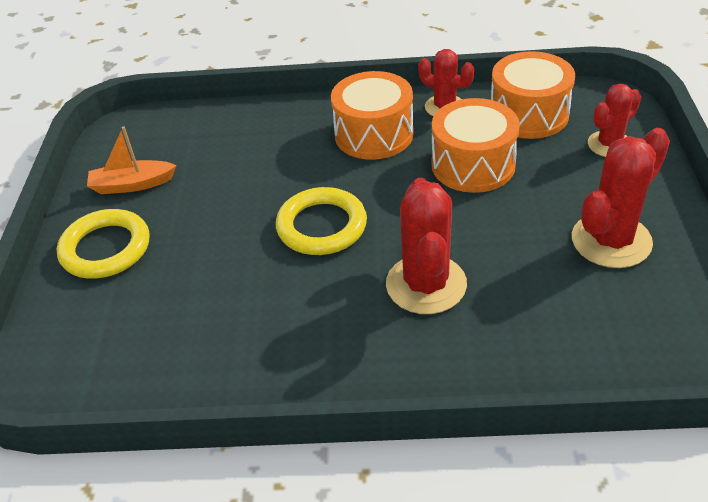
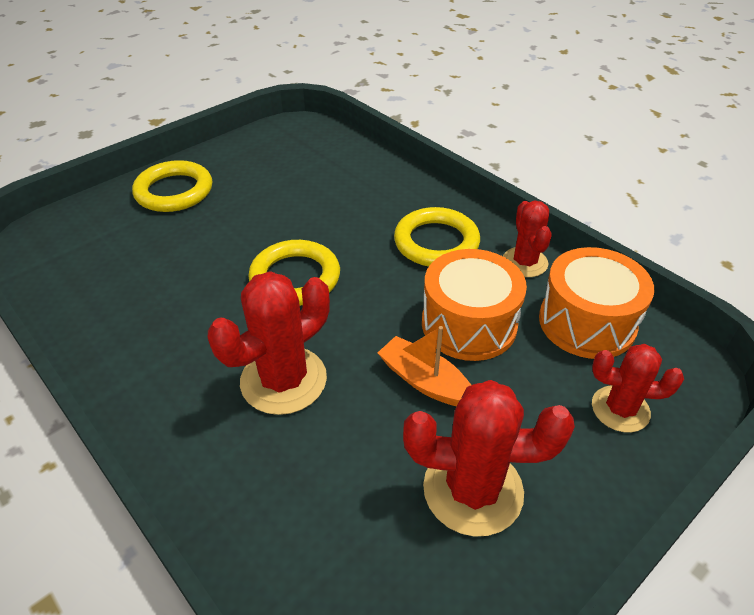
camera: 45 degrees right, 0 degrees up
orange boat [87,126,177,194] -> orange boat moved to [378,326,471,406]
orange drum [331,71,413,160] -> yellow ring [394,207,480,267]

